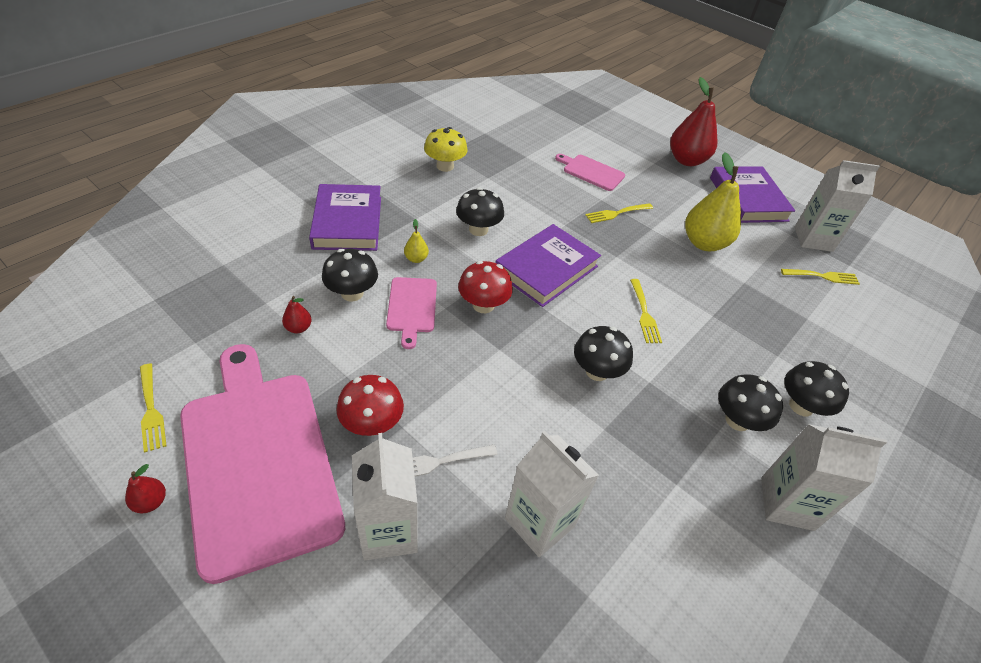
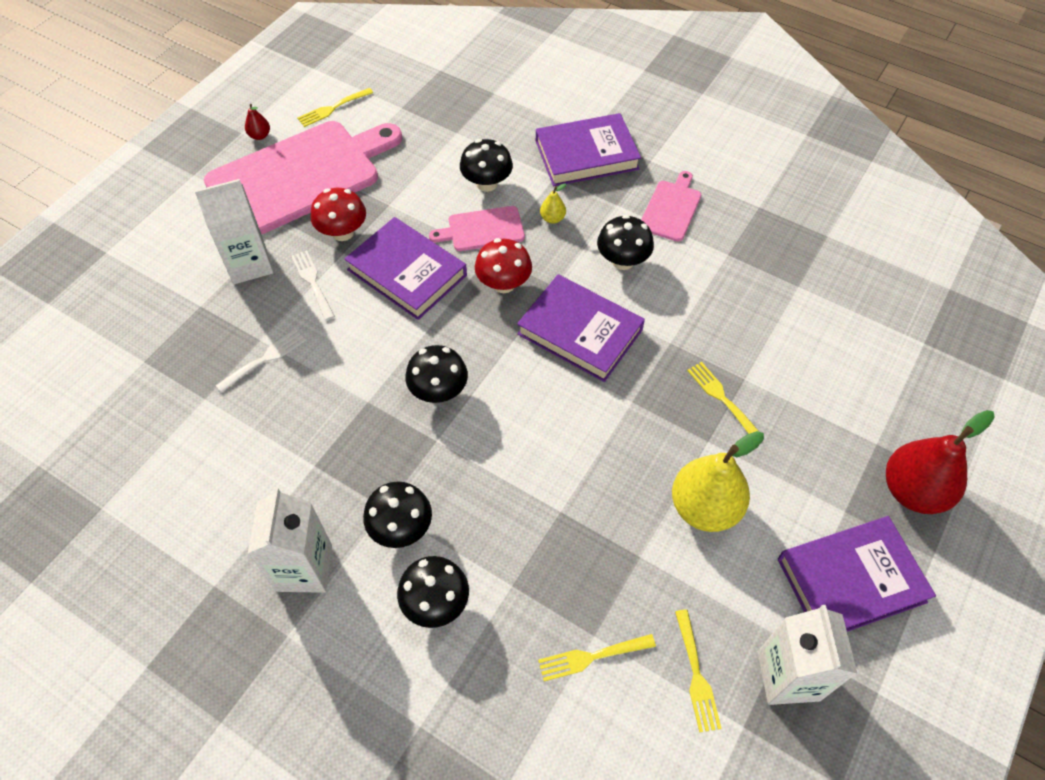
camera: 85 degrees right, 10 degrees up
red pear [282,296,312,333] -> none
yellow mushroom [424,127,467,172] -> none
white carton [505,431,599,557] -> white fork [216,329,306,393]
pink cutting board [555,154,625,191] -> pink cutting board moved to [641,171,701,242]
yellow fork [630,279,662,343] -> yellow fork moved to [538,634,656,681]
none -> purple book [344,217,467,320]

